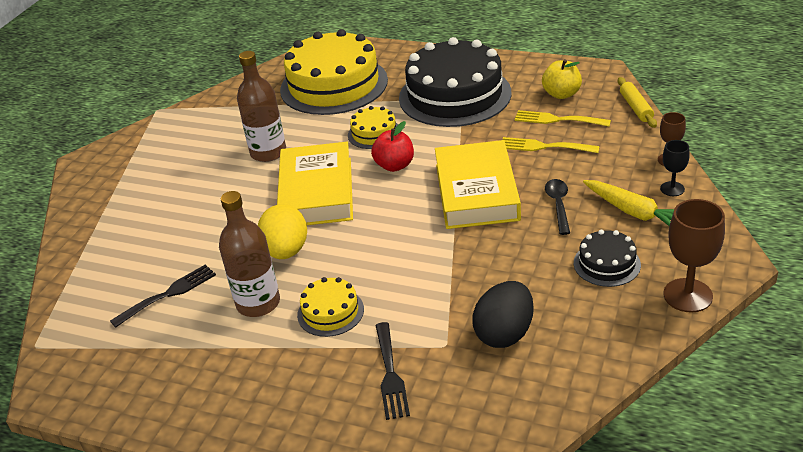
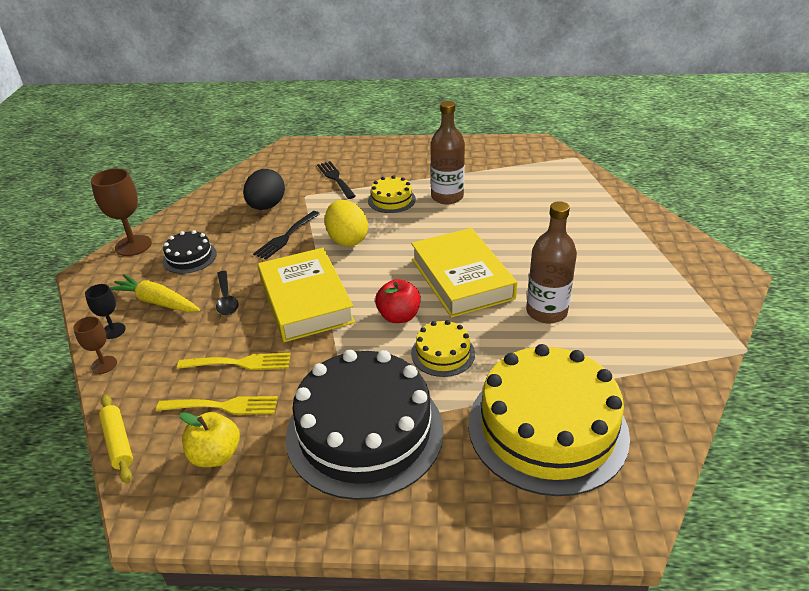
camera: 160 degrees right, 0 degrees up
black fork [110,264,216,328] -> black fork moved to [253,211,320,260]
yellow egg [258,204,307,259] -> yellow egg moved to [325,200,368,247]

